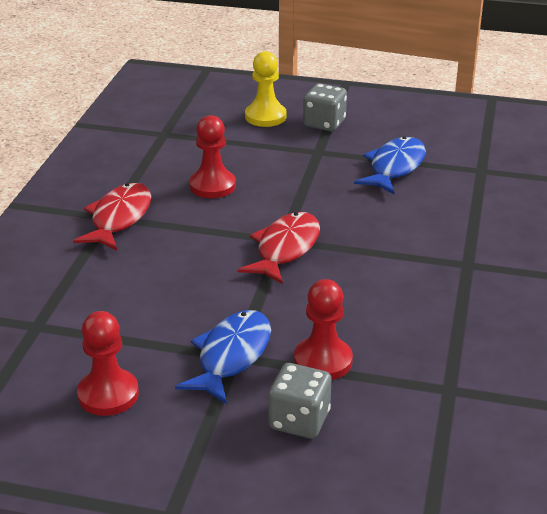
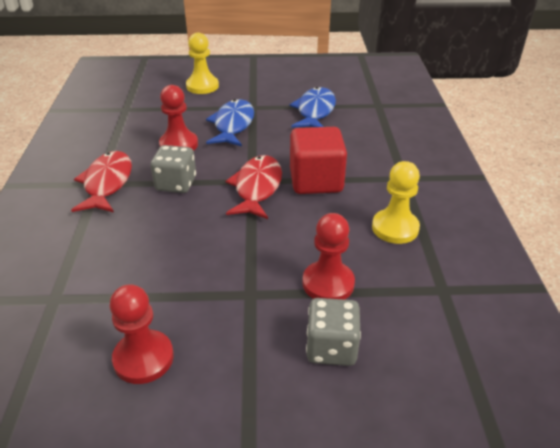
camera: 15 degrees left, 5 degrees up
blue fish [175,310,271,404] -> blue fish moved to [206,99,254,147]
grey dice [303,83,347,131] -> grey dice moved to [151,145,196,193]
none -> red cube [290,127,347,194]
none -> yellow pawn [372,161,420,244]

